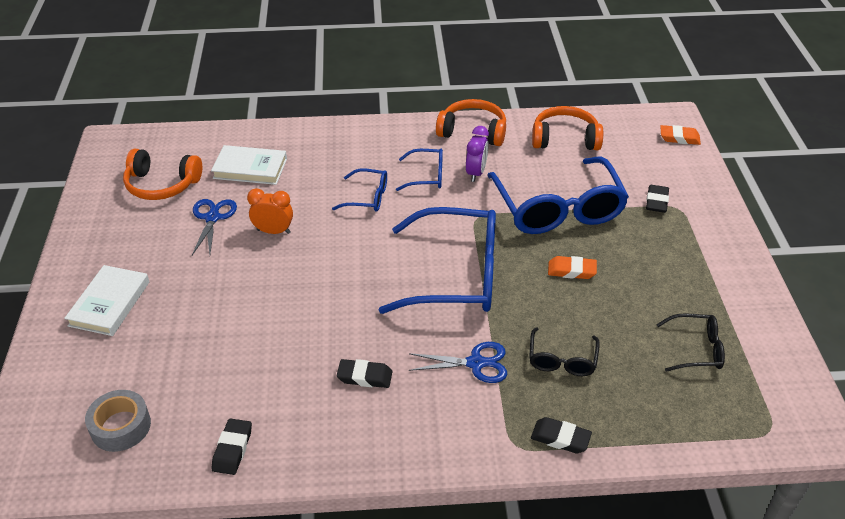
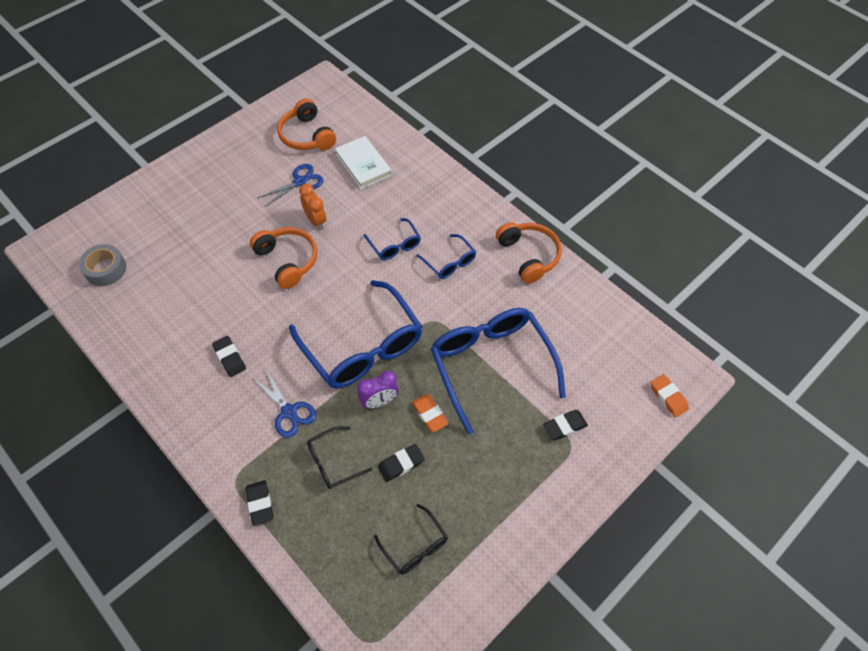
camera: 50 degrees right, 15 degrees up
white book [64,265,149,336] -> none
black eraser [212,418,252,475] -> black eraser moved to [378,444,425,482]
purple clock [466,126,489,182] -> purple clock moved to [357,371,399,409]
blue glasses [487,157,629,234] -> blue glasses turned 120 degrees clockwise [430,308,566,435]
orange headphones [532,106,603,150] -> orange headphones moved to [250,227,317,289]

